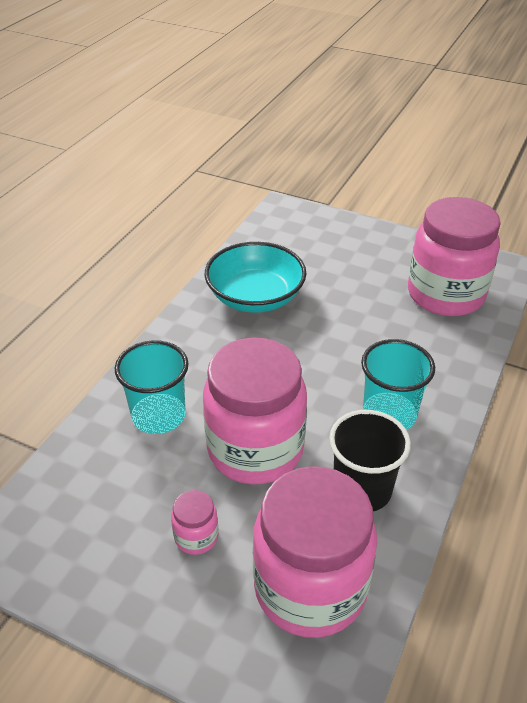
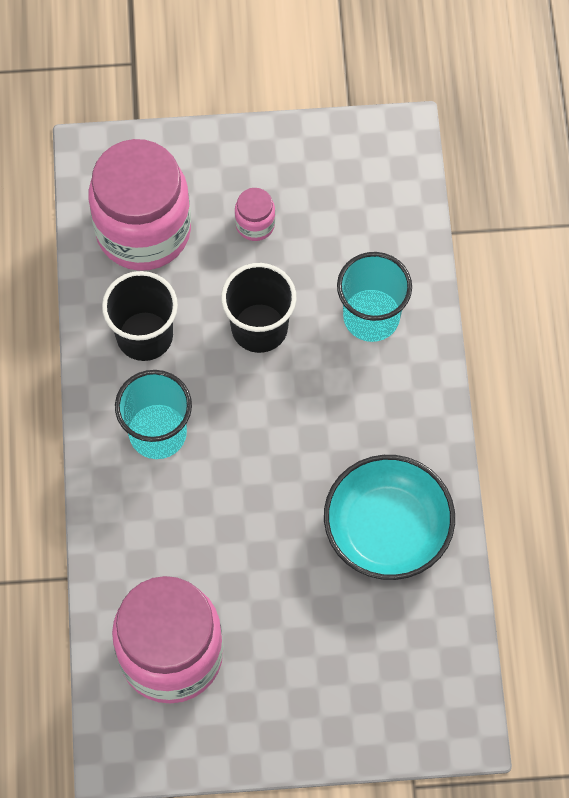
camera: 150 degrees right, 25 degrees up
pink jar [203,337,307,484] -> black cup [221,263,297,353]

